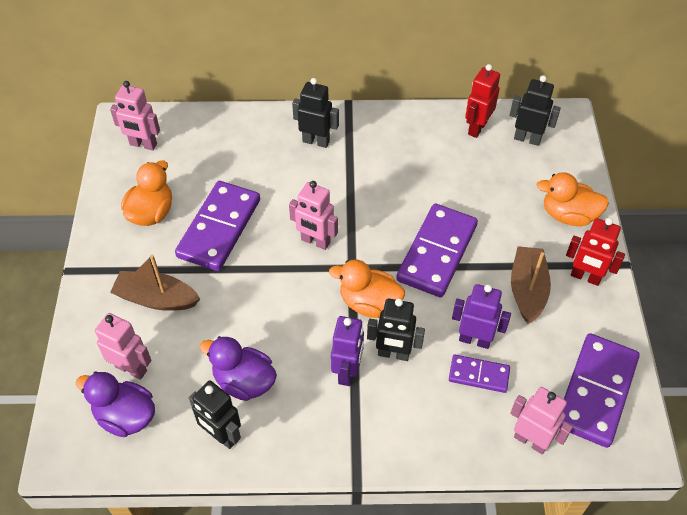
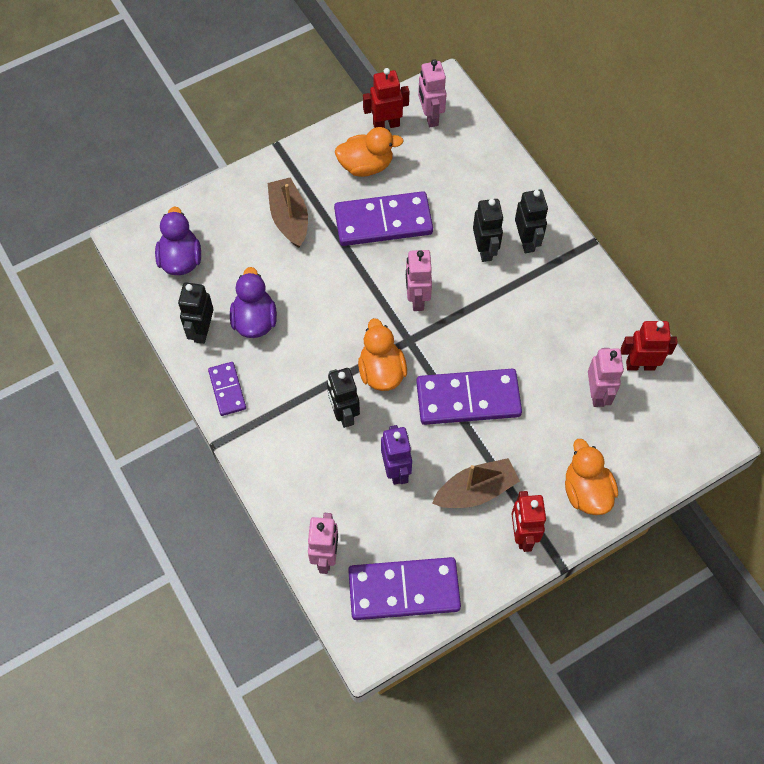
camera: 60 degrees right, 10 degrees up
pink robot [95,313,152,380] -> pink robot moved to [588,348,624,407]
purple robot [331,316,364,386] -> none
purple domino [449,355,510,393] -> purple domino moved to [208,362,246,416]
black robot [510,75,561,146] -> black robot moved to [473,199,504,262]
none -> red robot [363,68,409,128]

